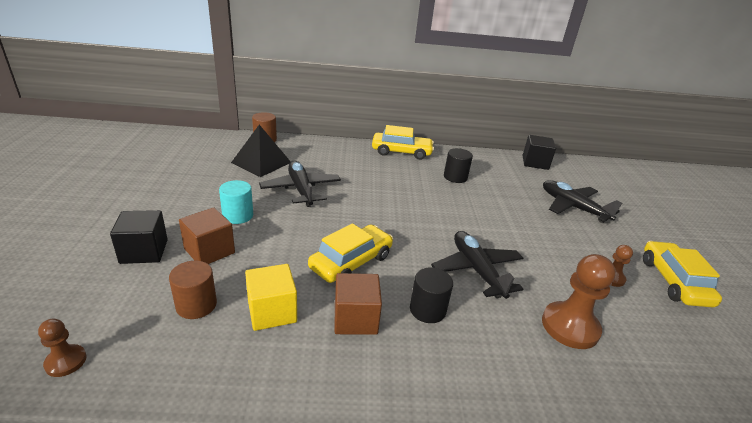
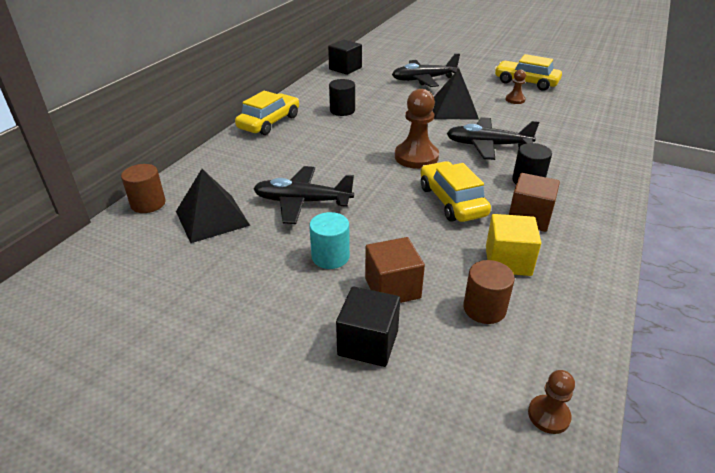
camera: 60 degrees left, 5 degrees up
brown pawn [542,254,616,349] -> brown pawn moved to [395,89,439,169]
none -> black pyramid [433,69,479,120]

